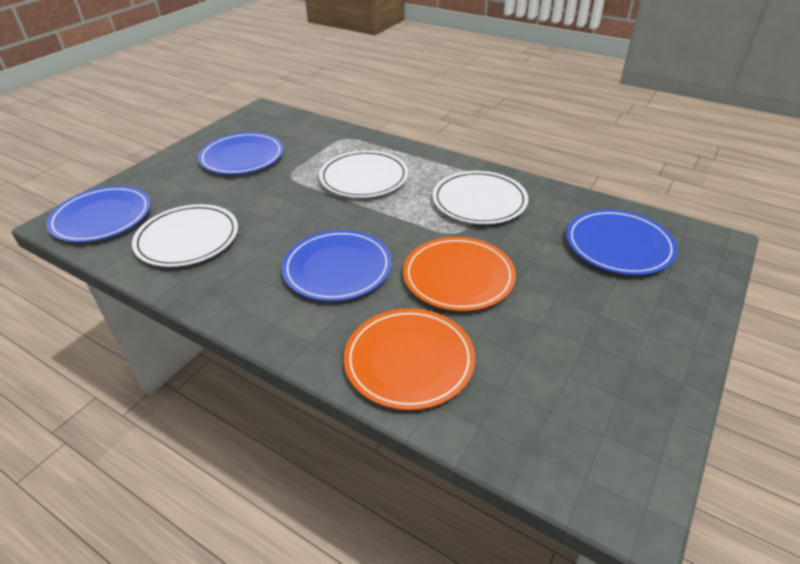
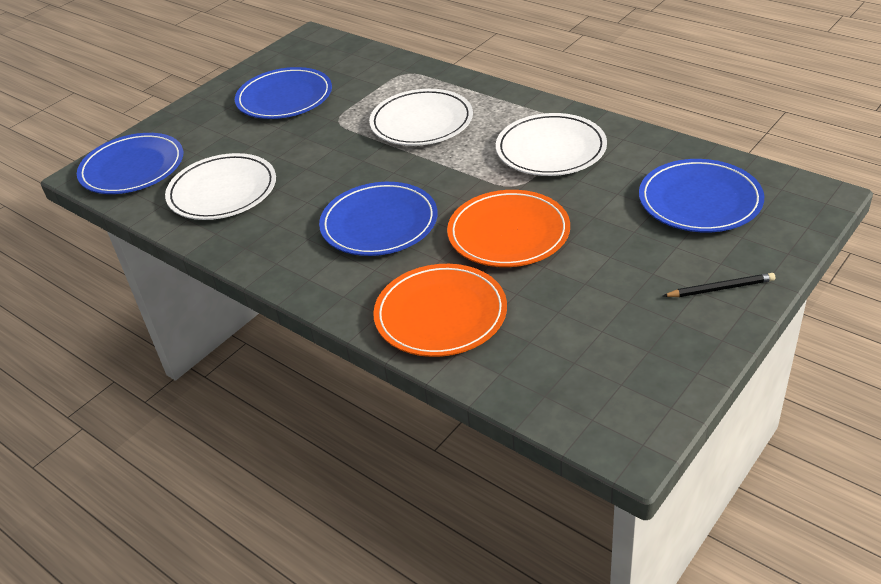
camera: 10 degrees right, 0 degrees up
none -> black pencil [663,273,775,297]

